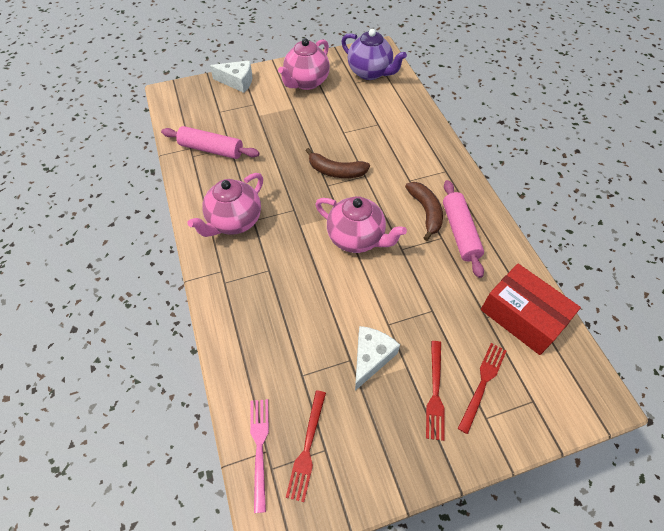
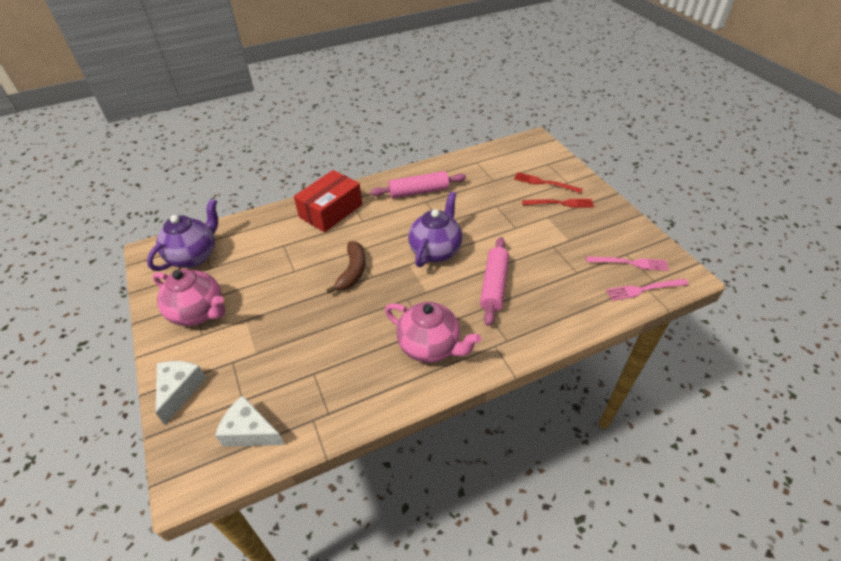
camera: 95 degrees left, 10 degrees down
pink rolling pin [161,126,259,159] -> pink rolling pin moved to [480,237,509,326]
red fork [286,390,326,502] -> pink fork [586,256,669,271]
pink teapot [315,196,407,253] -> purple teapot [408,192,462,267]
white cheese [355,326,400,391] -> white cheese moved to [215,395,285,447]
brown banana [405,182,443,241] -> none
red box [481,264,581,355] -> red box moved to [294,170,362,232]

